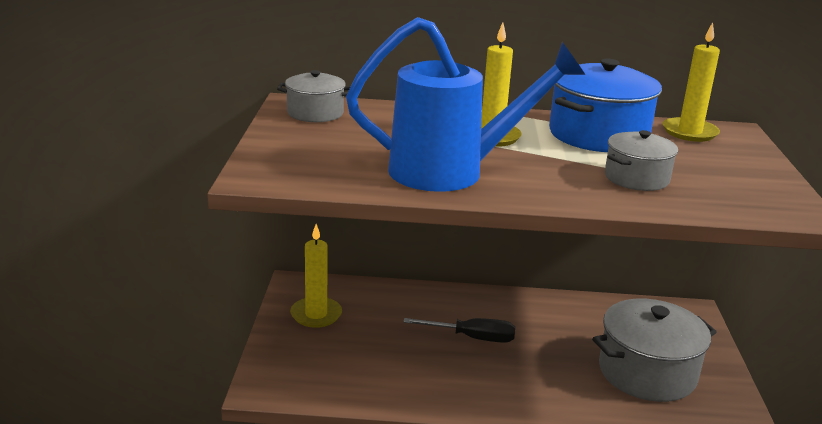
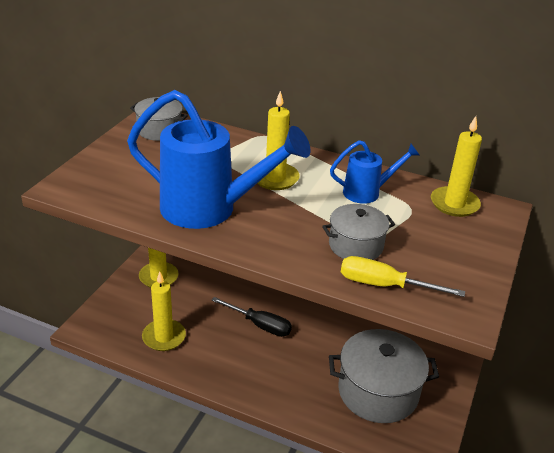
camera: 20 degrees right, 10 degrees up
blue pot [549,59,662,152] -> blue watering can [330,140,420,204]
none -> yellow candle [142,272,186,351]
none -> yellow screwdriver [341,256,465,297]

